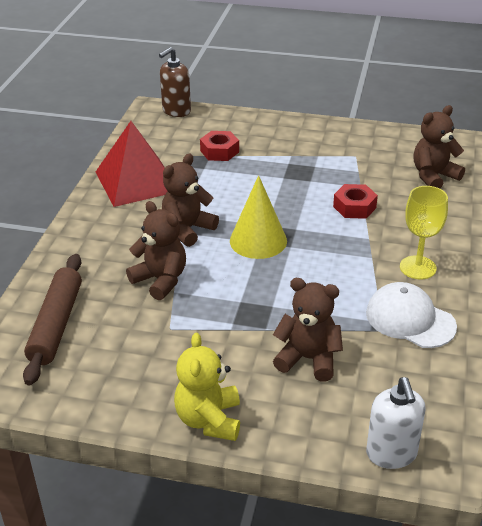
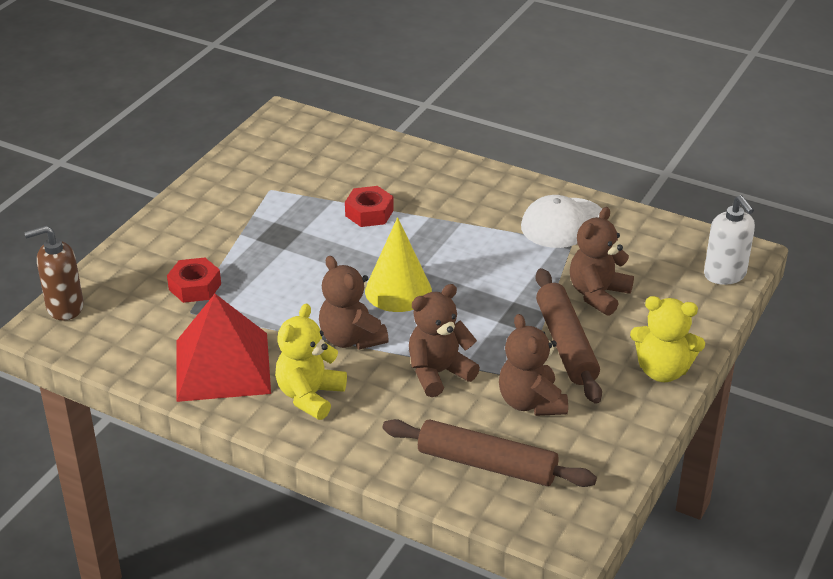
camera: 75 degrees left, 0 degrees up
brown soap dispenser [159,47,191,117] -> brown soap dispenser turned 105 degrees clockwise [24,226,84,321]
white soap dispenser [366,377,426,469] -> white soap dispenser turned 60 degrees clockwise [704,195,755,285]
yellow goblet [400,186,448,280] -> none
brown teddy bear [414,105,465,188] -> brown teddy bear moved to [499,314,568,416]
none -> yellow teddy bear [275,304,347,420]
none -> brown rolling pin [536,268,602,404]

